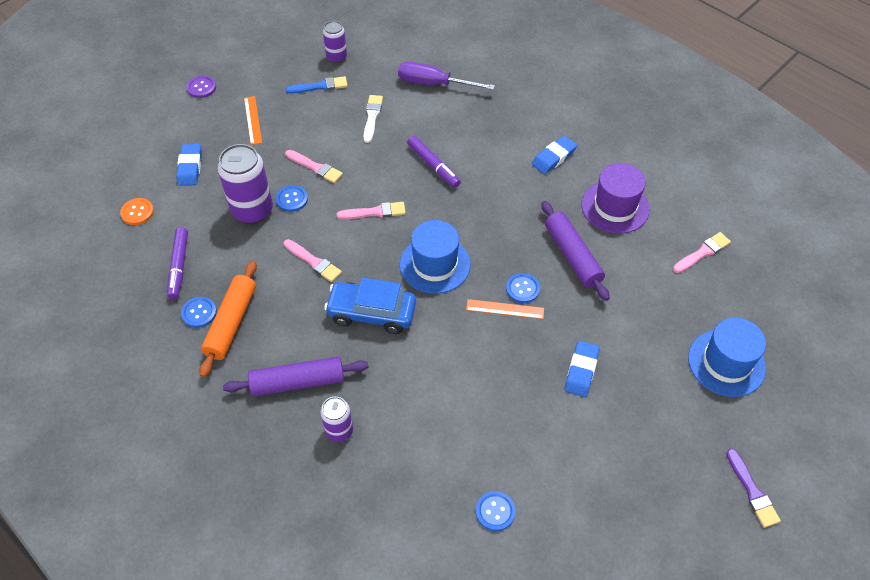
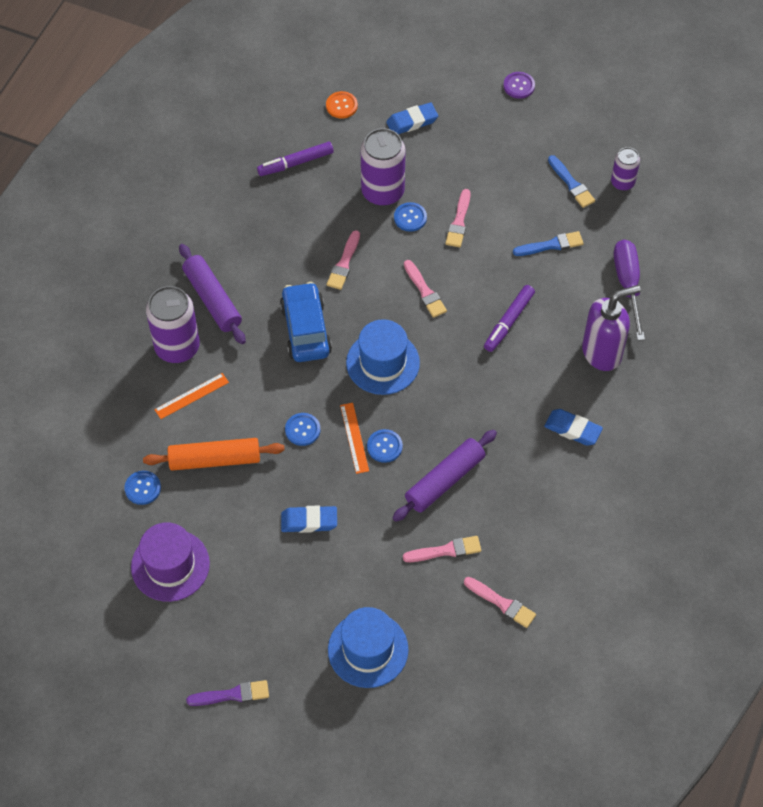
camera: 70 degrees right, 5 degrees up
blue button [181,297,217,328] -> blue button moved to [285,413,320,446]
orange rolling pin [199,261,257,377] -> orange rolling pin moved to [143,438,285,471]
orange ruler [244,96,262,145] -> orange ruler moved to [154,373,229,419]
purple can [320,397,353,442] -> purple can [146,286,200,363], size x1.76
white brush [364,95,383,143] -> blue brush [513,231,584,256]
purple hat [581,163,650,234] -> purple hat moved to [131,522,210,602]
purple brush [726,448,781,528] -> purple brush turned 150 degrees counterclockwise [186,680,269,706]
none -> pink brush [403,536,481,562]
none -> purple soap dispenser [582,285,641,371]

